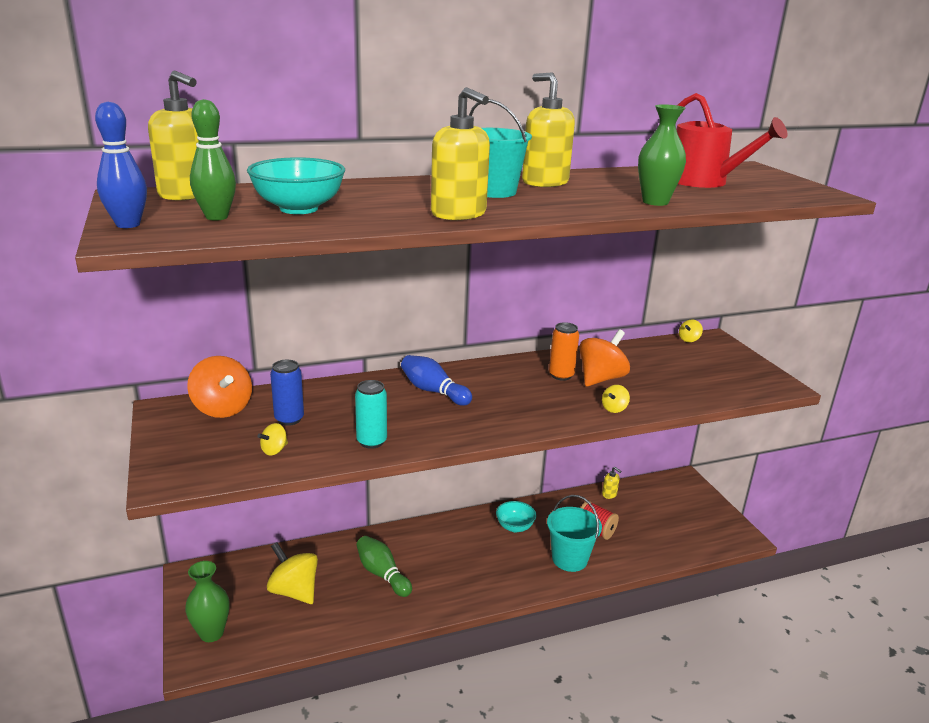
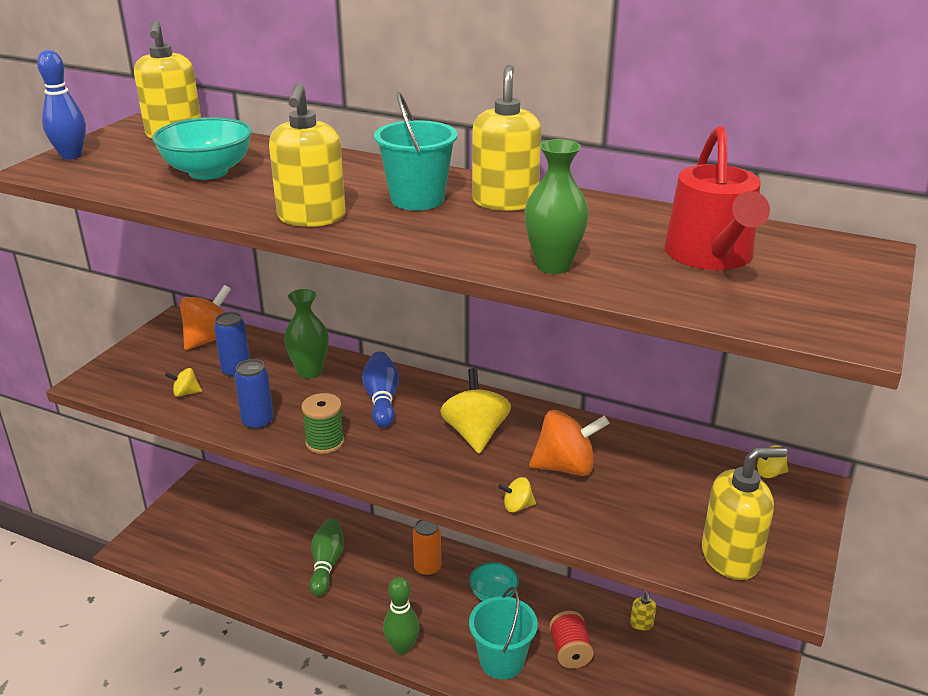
camera: 45 degrees right, 5 degrees up
green vase [185,561,230,642] -> green vase moved to [284,289,329,379]
orange spinning top [187,356,252,418] -> orange spinning top turned 150 degrees counterclockwise [180,285,231,350]
green bowling pin [190,99,236,221] -> green bowling pin moved to [383,577,420,655]
yellow spinning top [267,542,318,604] -> yellow spinning top moved to [440,368,511,454]
turquoise can [355,380,387,449] -> blue can [234,359,274,430]
orange can [549,322,579,381] -> orange can moved to [413,520,441,576]
none -> green spool [301,393,345,454]
none -> yellow soap dispenser [702,447,787,580]

